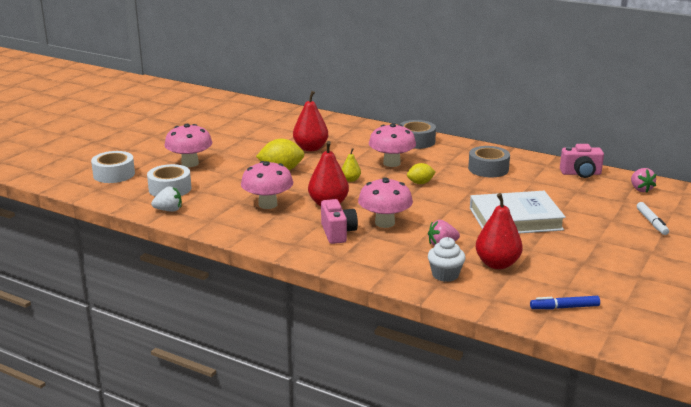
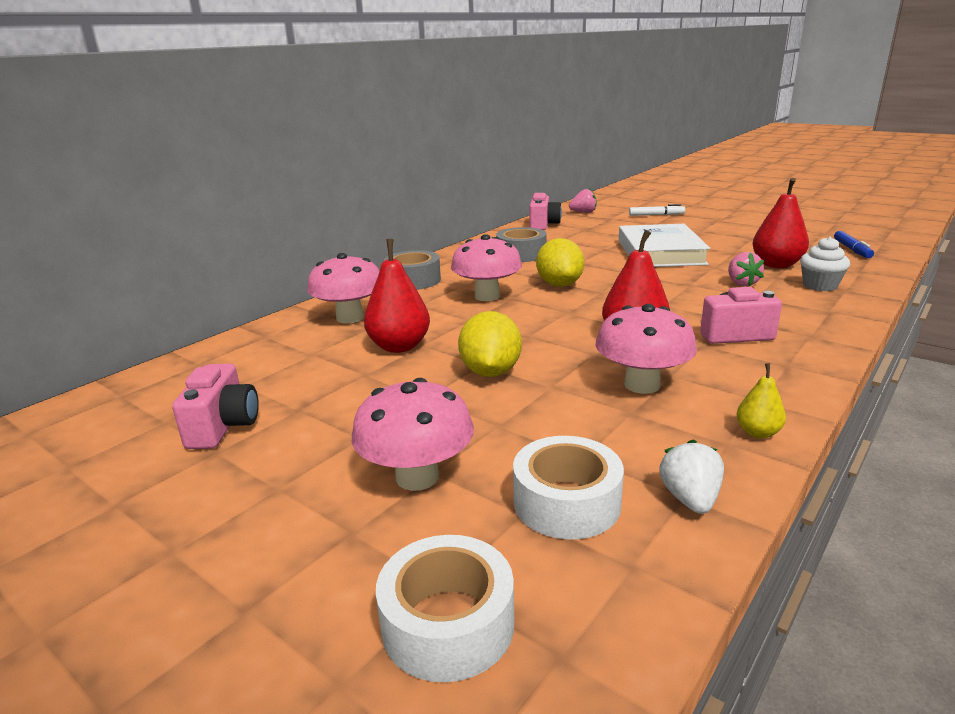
camera: 80 degrees left, 0 degrees up
yellow pear [342,148,361,182] -> yellow pear moved to [736,363,786,438]
pink mushroom [358,177,413,228] -> pink mushroom moved to [307,253,380,324]
yellow lemon [407,163,435,184] -> yellow lemon [536,238,584,287], size x1.62
none -> pink camera [172,364,259,449]

